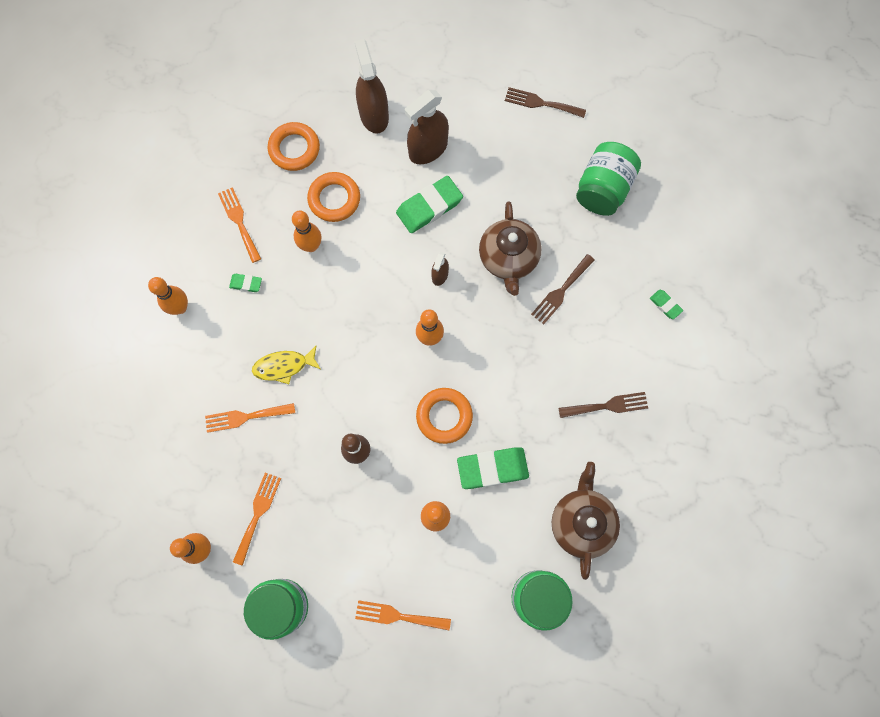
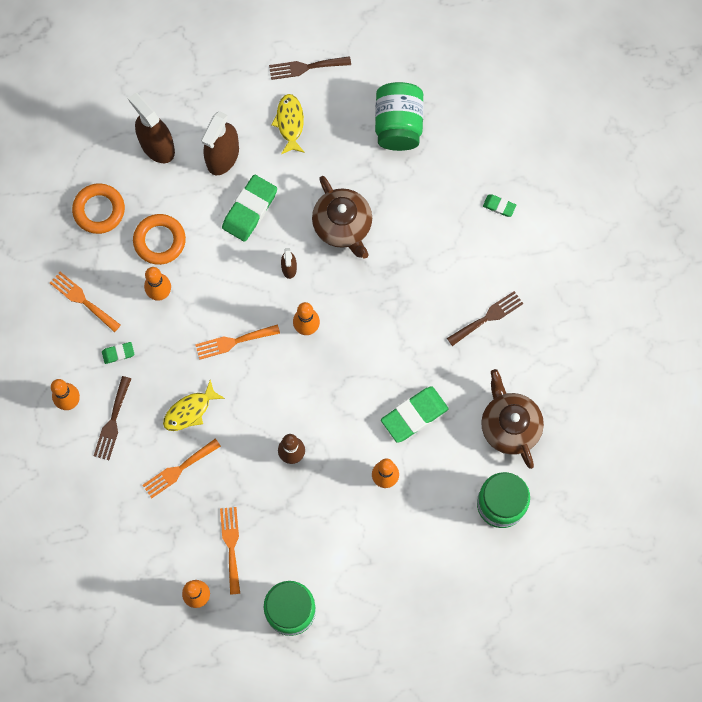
camera: 25 degrees left, 0 degrees up
orange fork [355,600,451,630] -> orange fork moved to [195,324,280,360]
orange ring [416,388,473,444] -> none
brown fork [531,254,595,325] -> brown fork moved to [94,376,131,460]
none -> yellow fish [271,94,305,154]

